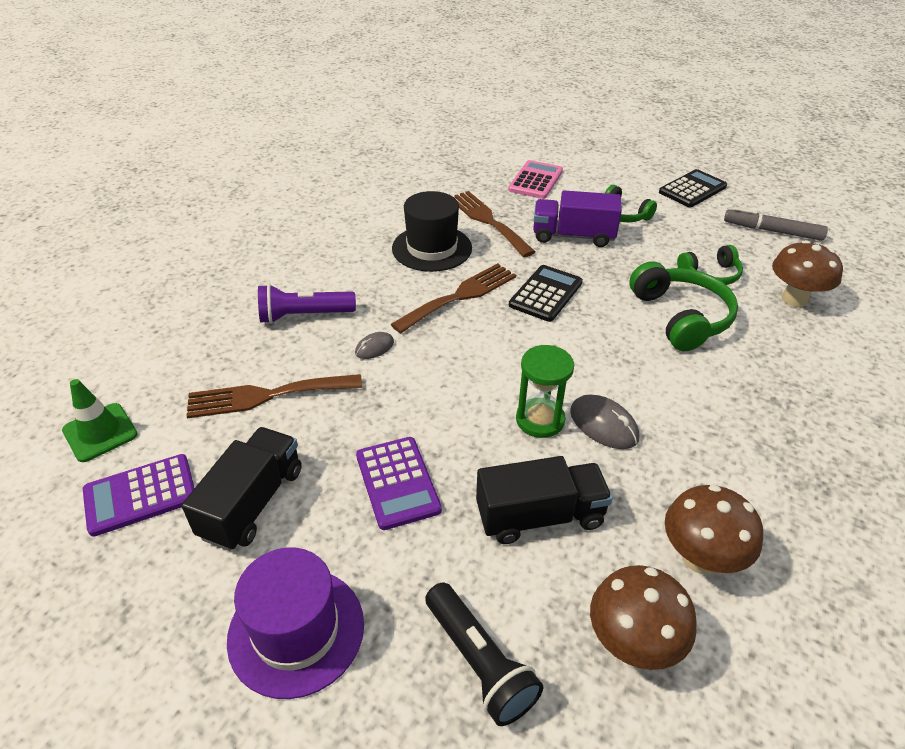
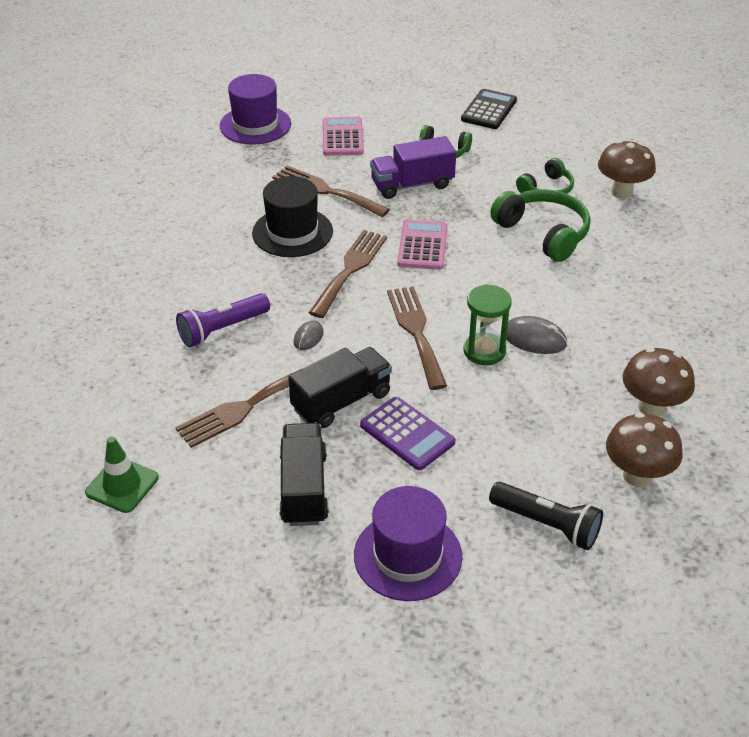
camera: 25 degrees left, 0 degrees up
purple calculator [83,454,194,537] -> none
black truck [476,456,613,544] -> black truck moved to [288,347,392,428]
black calculator [509,265,583,322] -> pink calculator [397,220,448,270]
grey marker [724,207,828,241] -> none
none -> purple hat [220,74,291,145]
none -> brown fork [387,286,447,390]

